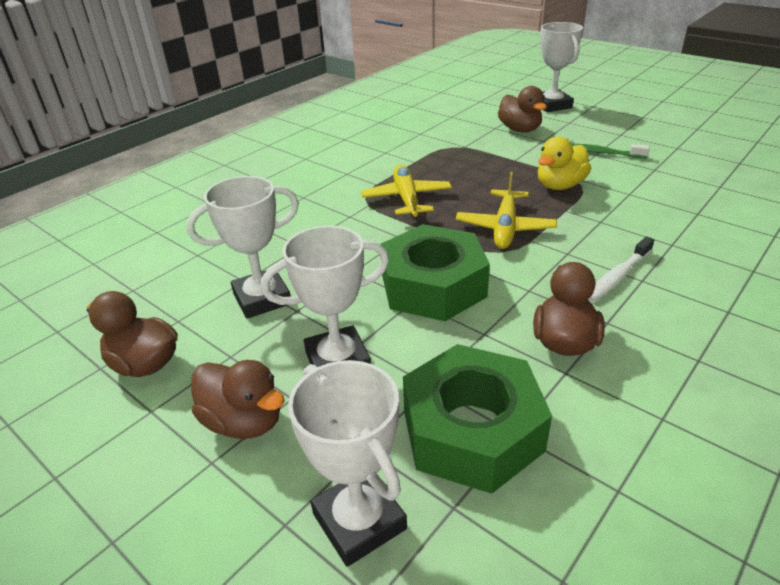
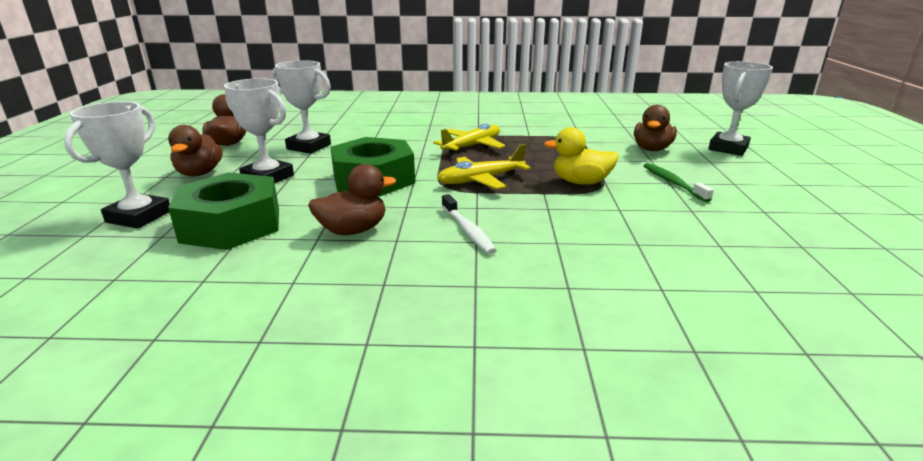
camera: 50 degrees right, 10 degrees down
white toothbrush [588,236,654,302] -> white toothbrush turned 120 degrees counterclockwise [442,194,497,254]

